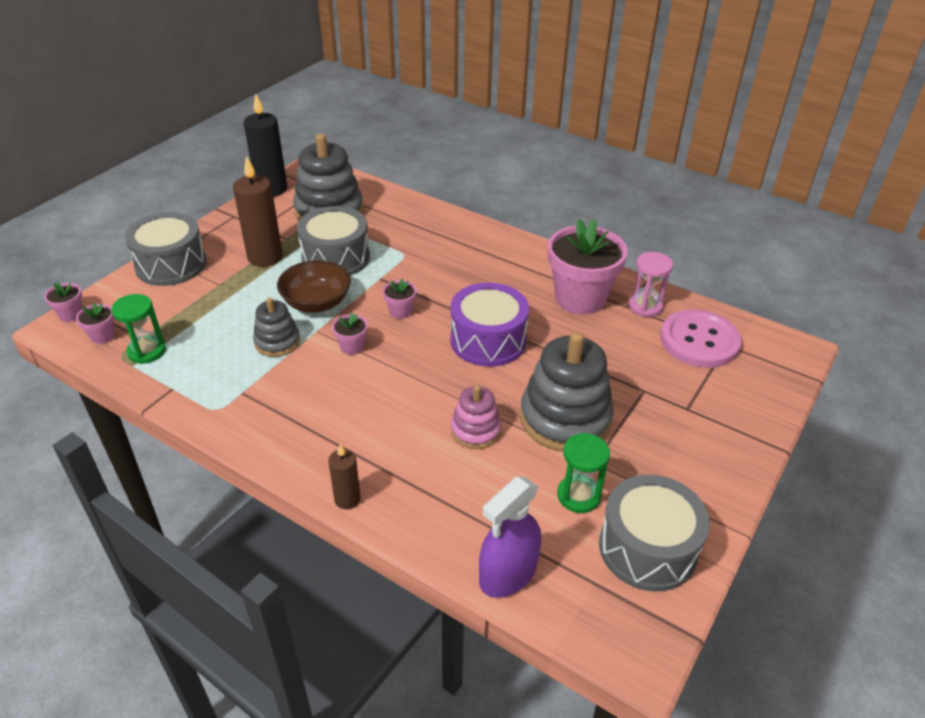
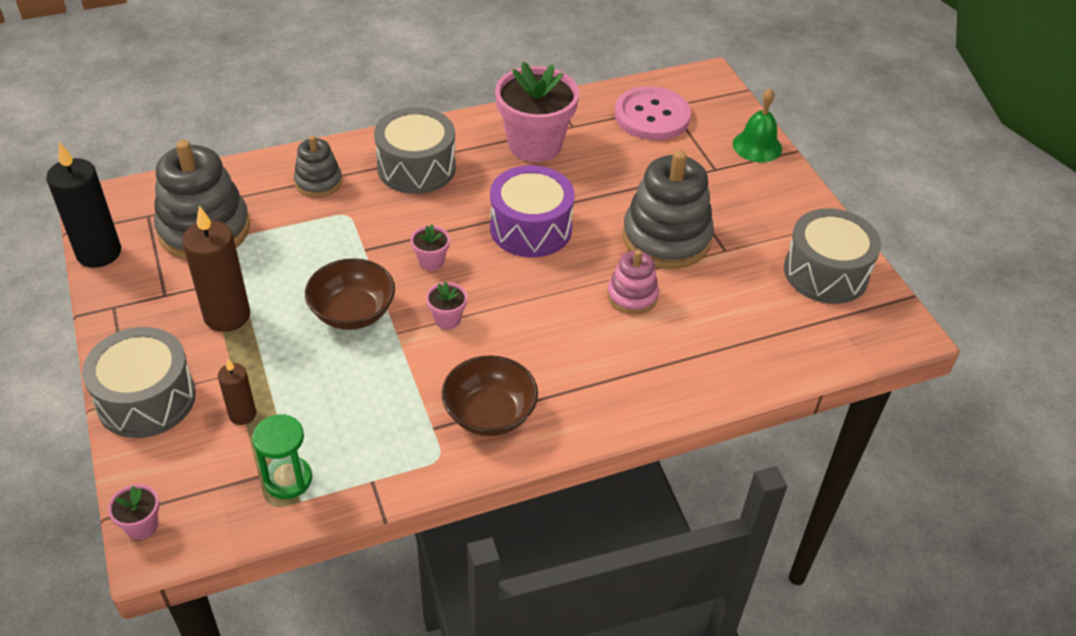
camera: 55 degrees left, 5 degrees up
pink flower pot [76,302,115,344] -> none
grey stacking toy [253,297,300,357] -> grey stacking toy moved to [294,135,342,197]
grey drum [297,206,370,276] -> grey drum moved to [374,107,456,194]
brown candle [328,444,361,509] -> brown candle moved to [218,359,256,425]
purple spray bottle [479,476,541,598] -> none
green hourglass [557,433,610,513] -> none
pink hourglass [629,252,673,317] -> none
none -> brown bowl [441,355,538,436]
none -> green bell [733,88,782,162]

